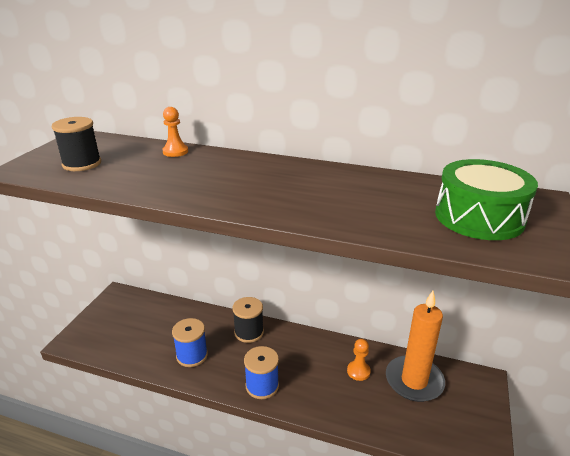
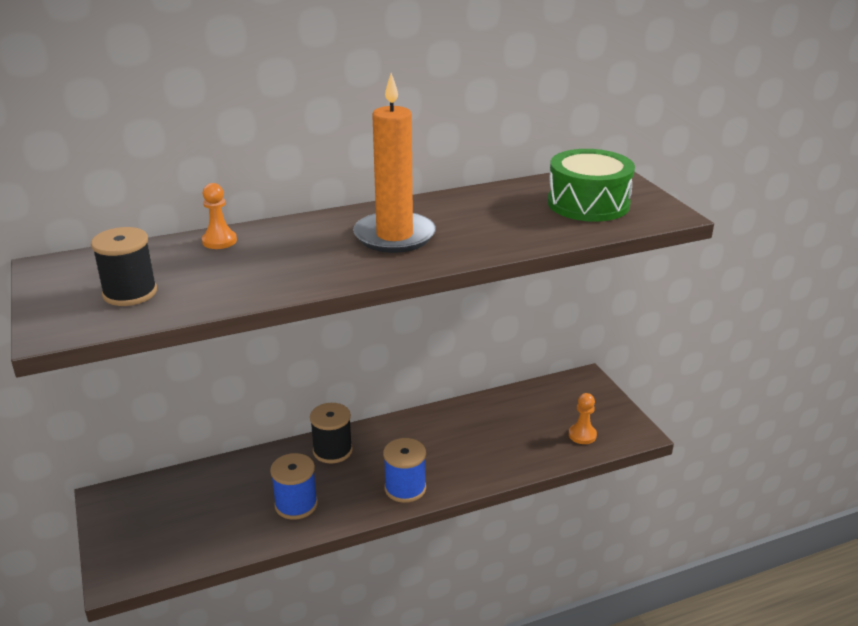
camera: 40 degrees left, 0 degrees up
orange pawn [347,339,371,381] -> orange pawn moved to [569,393,597,444]
orange candle [386,291,445,402] -> orange candle moved to [353,73,436,253]

